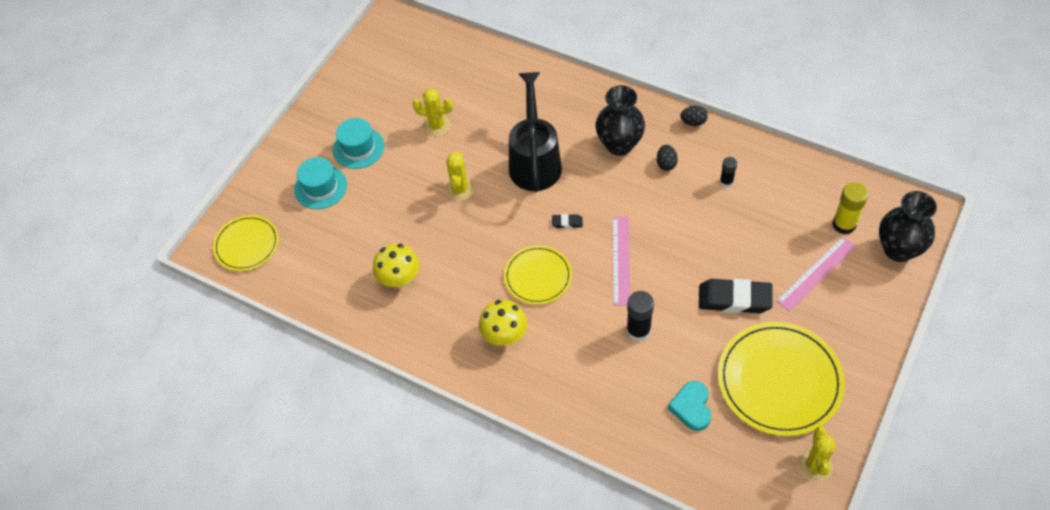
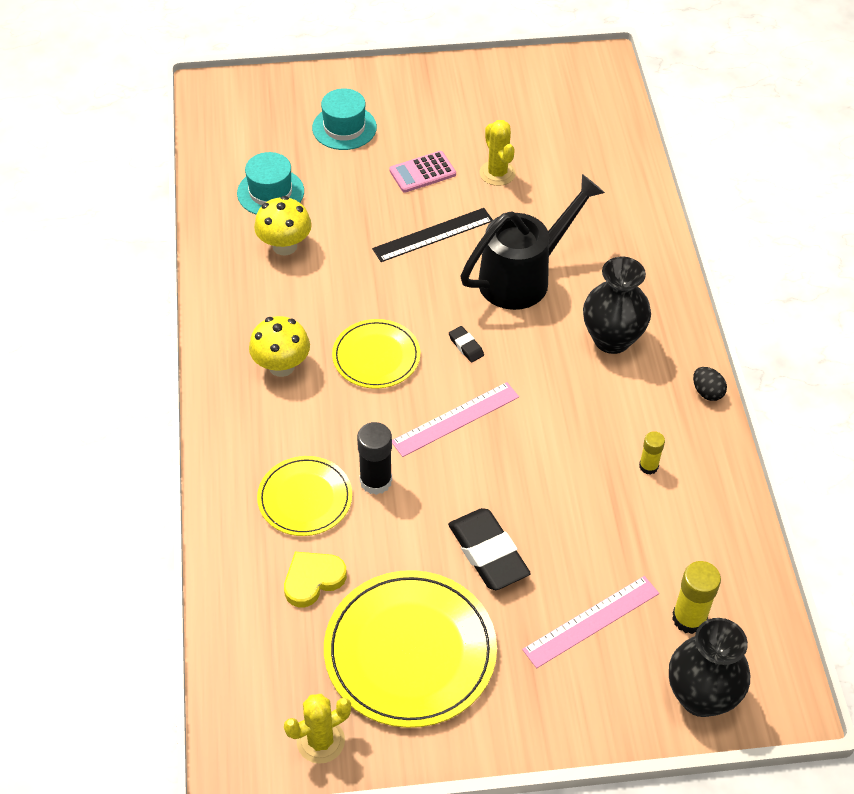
camera: 50 degrees right, 5 degrees down
yellow plate [213,215,279,271] -> yellow plate moved to [257,456,352,536]
turquoise hat [333,118,384,169] -> turquoise hat moved to [237,152,304,215]
yellow cactus [445,152,475,201] -> black ruler [372,208,493,262]
black egg [657,145,678,171] -> none
turquoise heart [668,381,711,431] -> yellow heart [284,552,347,607]
black glue stick [720,157,737,188] -> yellow glue stick [639,431,665,475]
pink ruler [776,237,856,312] -> pink ruler turned 45 degrees counterclockwise [522,576,659,668]
none -> pink calculator [389,151,456,193]

